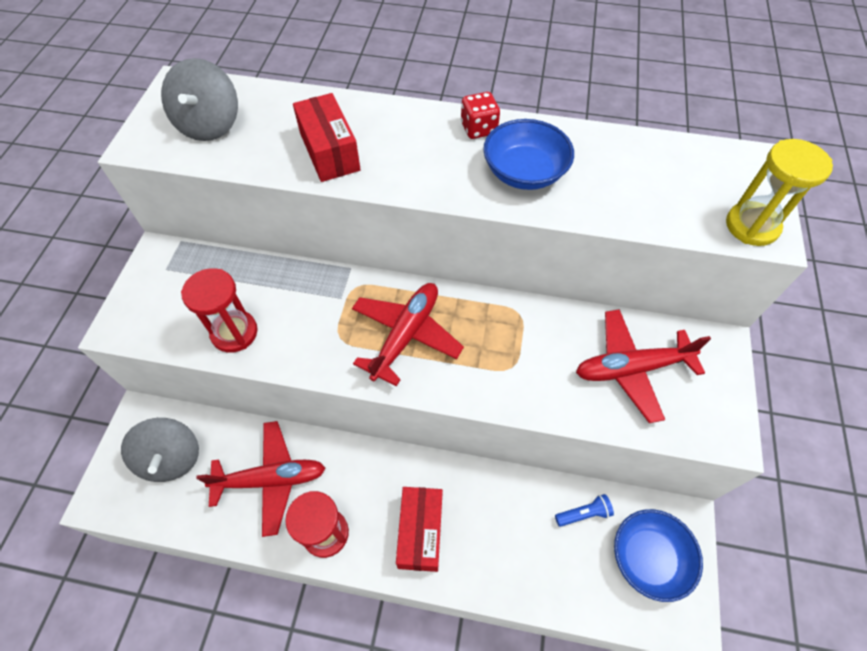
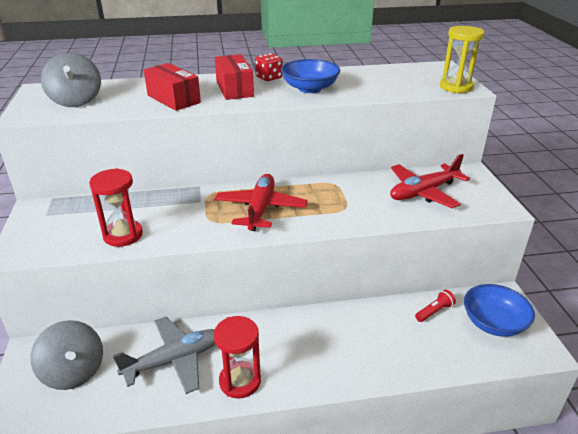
camera: 20 degrees left, 25 degrees down
red plane [196,421,325,537] -> grey plane [113,317,216,394]
red box [396,487,443,572] -> red box moved to [215,54,254,100]
blue flashlight [555,494,614,527] -> red flashlight [415,289,456,322]

